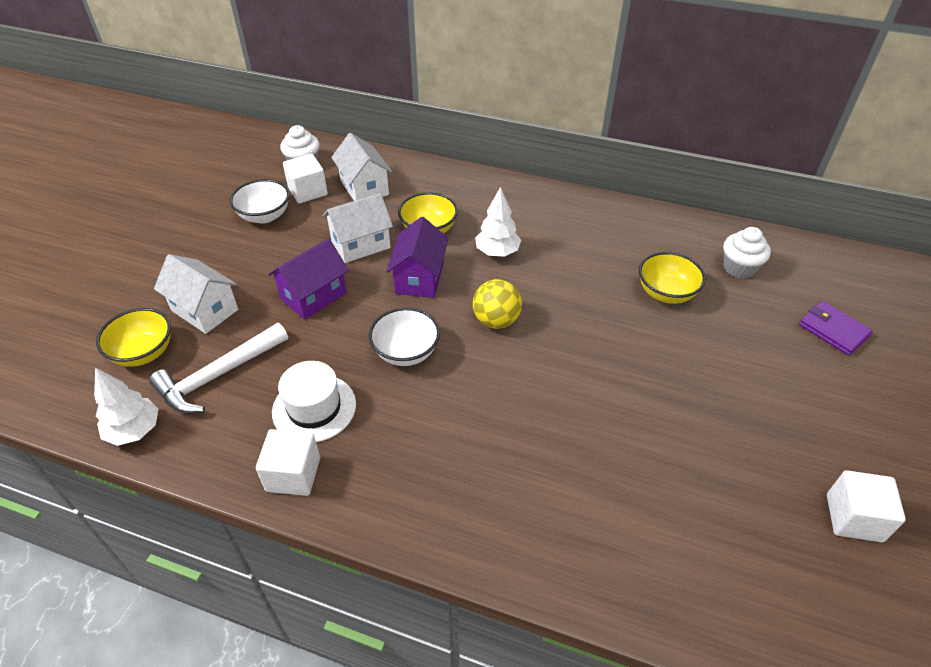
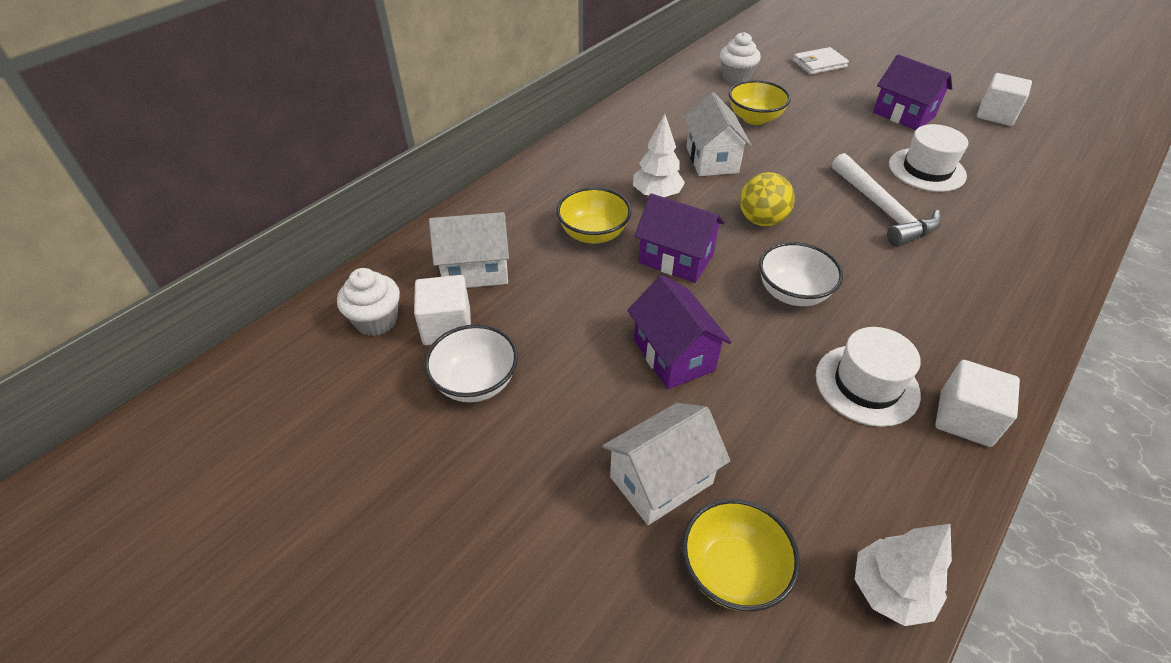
camera: 70 degrees left, 0 degrees up
white hammer [149,323,288,413] -> white hammer moved to [832,153,942,246]
white house [323,193,393,263] -> white house moved to [684,92,752,176]
purple wallet [799,301,873,356] -> white wallet [793,47,849,75]
none -> purple house [873,54,952,130]
none -> white hat [889,124,968,192]

